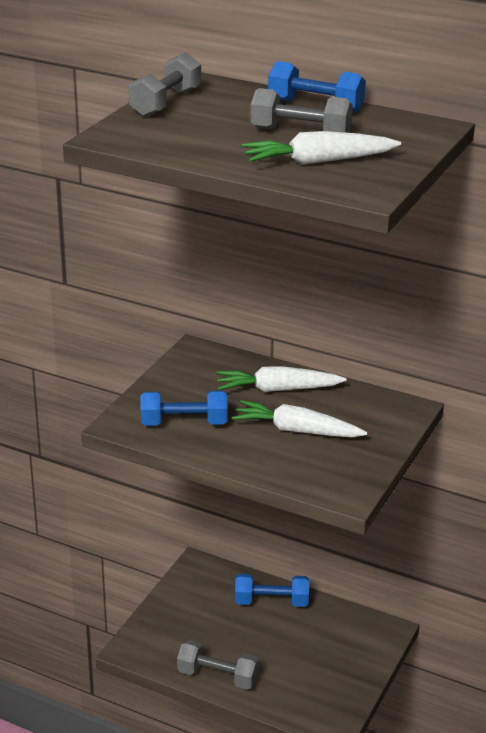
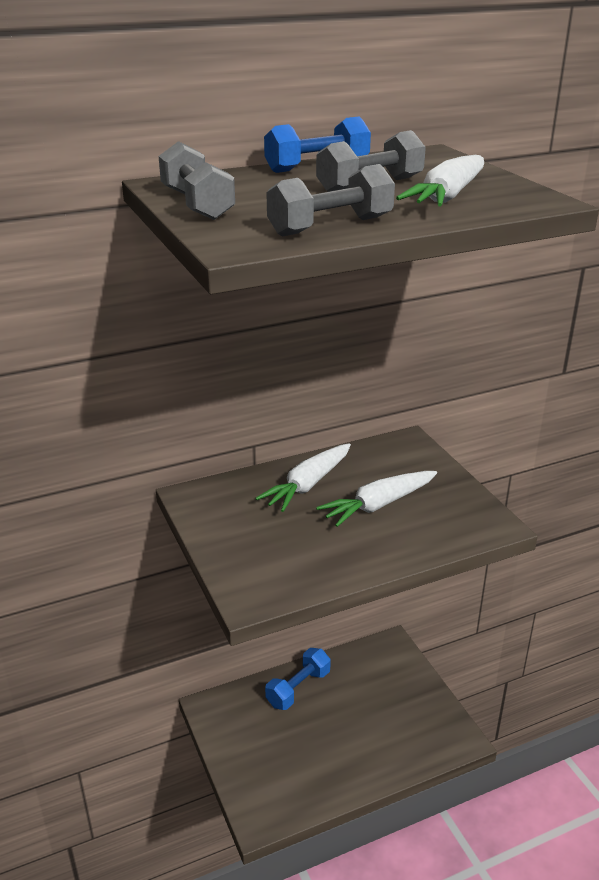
camera: 50 degrees left, 0 degrees up
blue dumbbell [141,391,228,426] -> none
grey dumbbell [177,640,260,690] -> grey dumbbell moved to [267,164,395,237]

